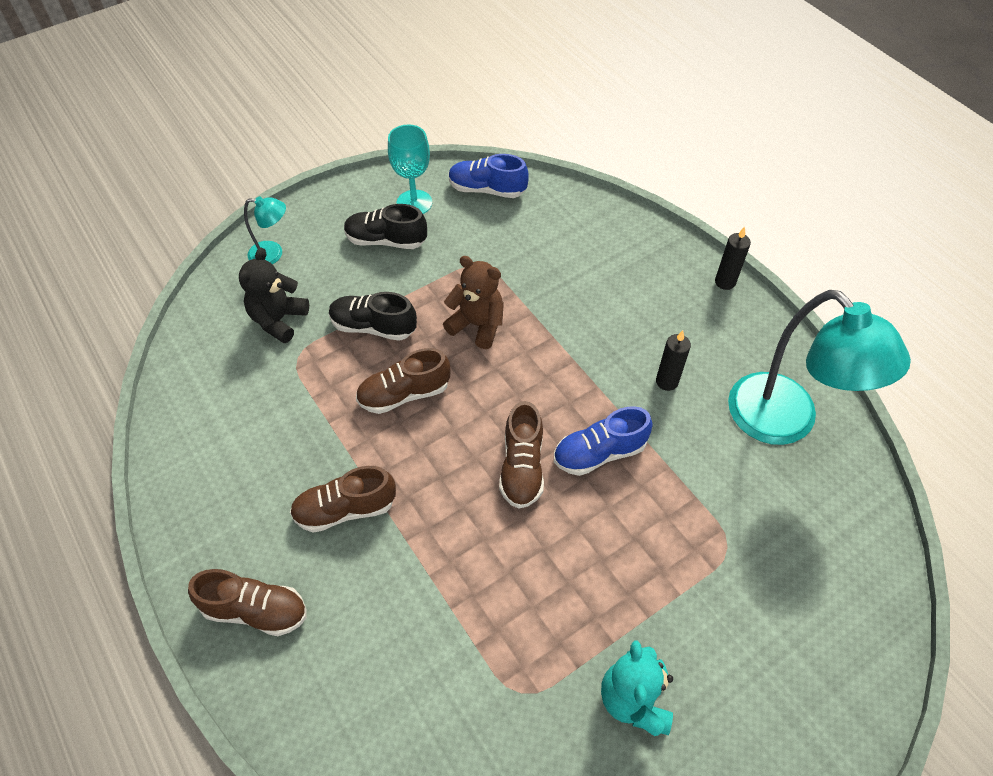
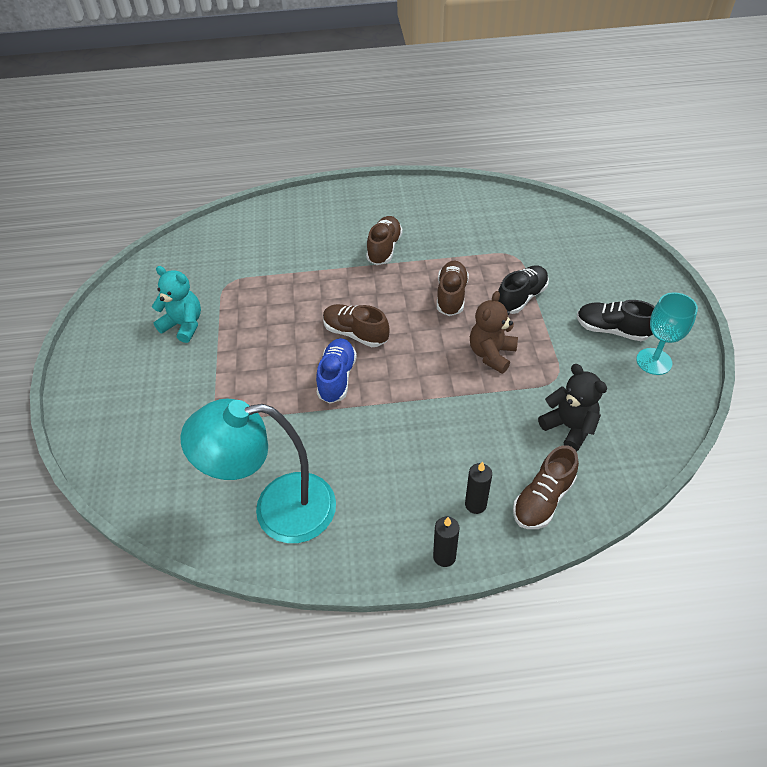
camera: 120 degrees right, 5 degrees down
brown shoe [188,569,306,636] -> brown shoe moved to [513,445,579,529]
black teddy bear [239,248,309,343] -> black teddy bear moved to [538,364,607,452]
turquoise lamp [244,196,286,264] -> none
black shoe [344,204,427,249] -> black shoe turned 105 degrees counterclockwise [577,300,655,341]
brown teddy bear [443,256,504,349] -> brown teddy bear turned 150 degrees clockwise [470,291,518,374]
blue shoe [449,154,529,198] -> none
black candle [656,330,691,391] -> black candle moved to [465,461,492,514]

